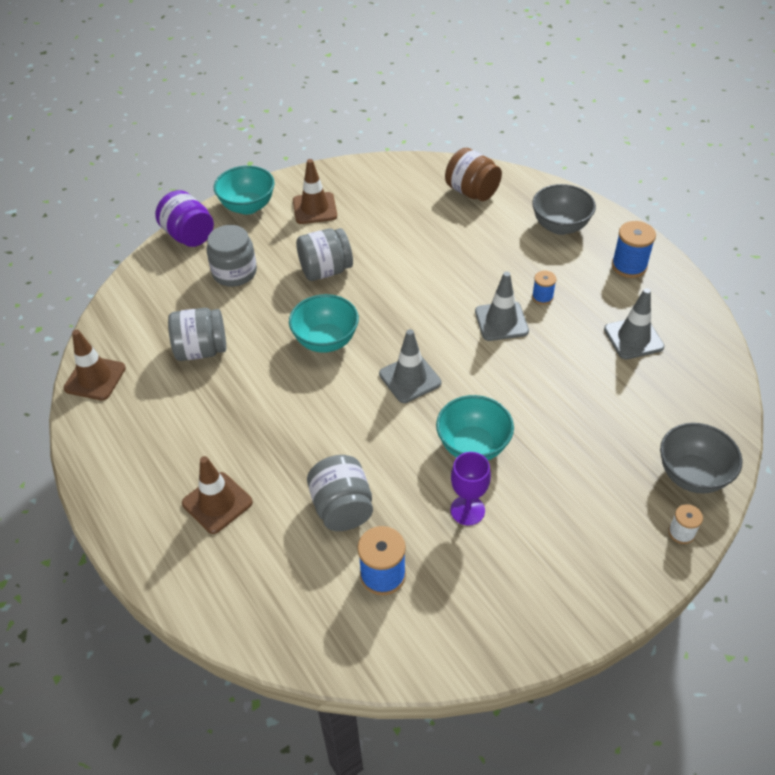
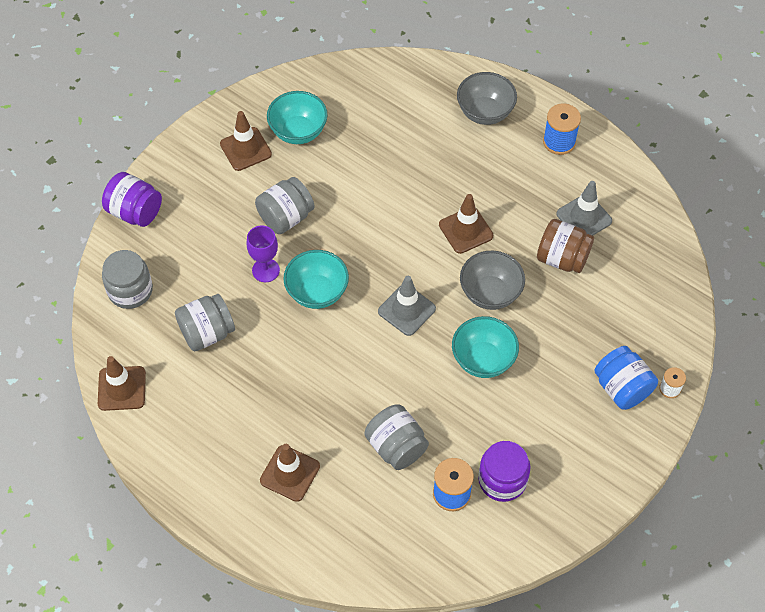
camera: 20 degrees left, 10 degrees up
grey jar [207,225,257,287] -> grey jar moved to [102,250,153,309]
turquoise bowl [214,166,275,215] -> turquoise bowl moved to [267,91,328,144]
brown jar [445,148,502,201] -> brown jar moved to [537,219,594,273]
purple goblet [451,452,491,526] -> purple goblet moved to [246,225,280,282]
grey traffic cone [475,272,529,341] -> brown traffic cone [439,194,493,254]
blue spool [532,271,557,305] -> none
grey bowl [660,423,743,494] -> grey bowl moved to [460,251,525,310]
none -> purple jar [478,441,531,502]
none -> blue jar [594,346,658,410]

